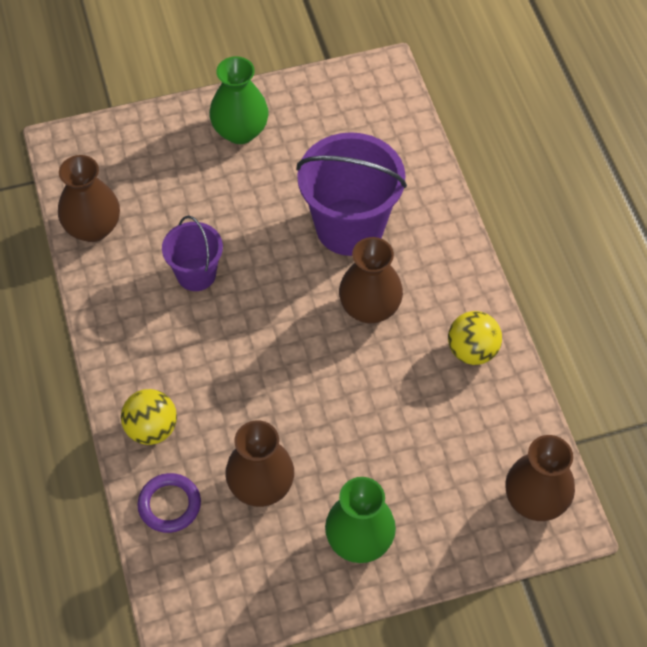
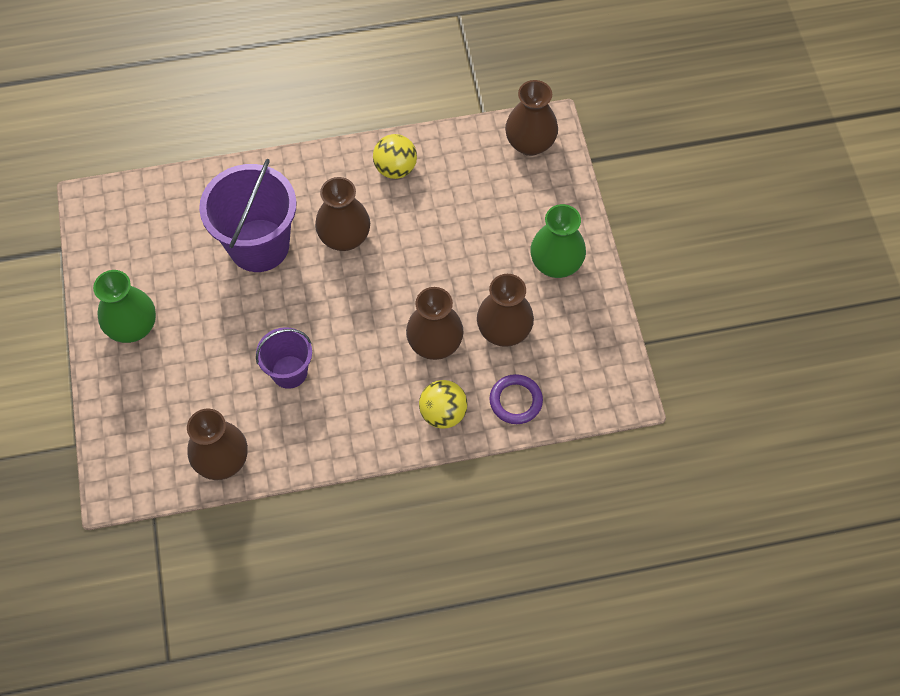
camera: 85 degrees left, 5 degrees up
none -> brown vase [406,287,464,360]

